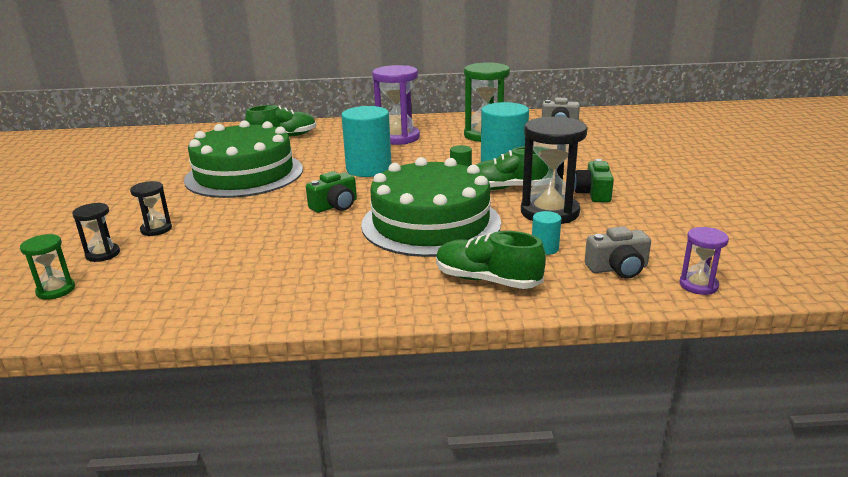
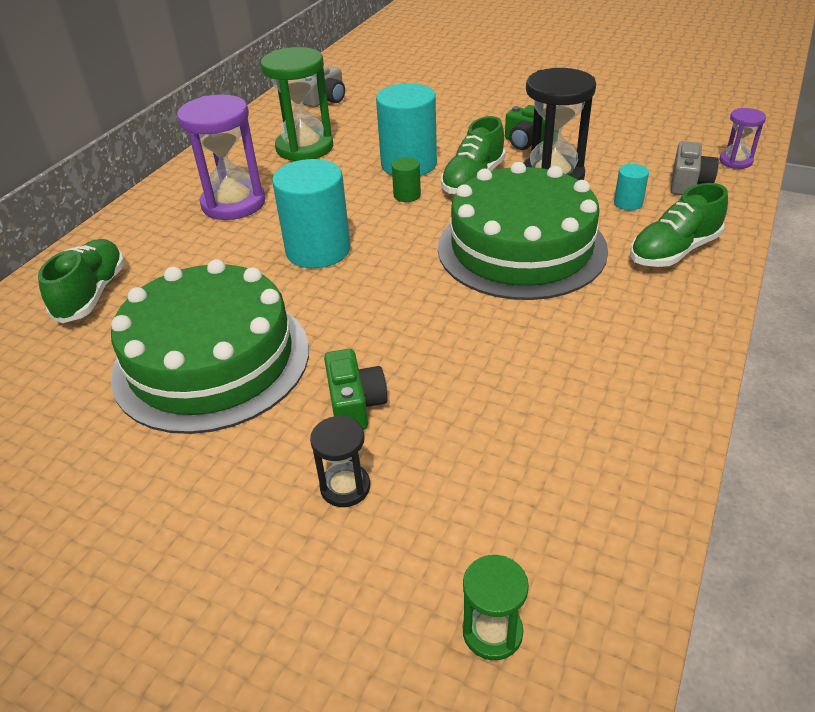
camera: 60 degrees left, 15 degrees up
black hourglass [72,203,120,262] -> none
green camera [306,171,357,213] -> green camera moved to [324,349,387,430]

